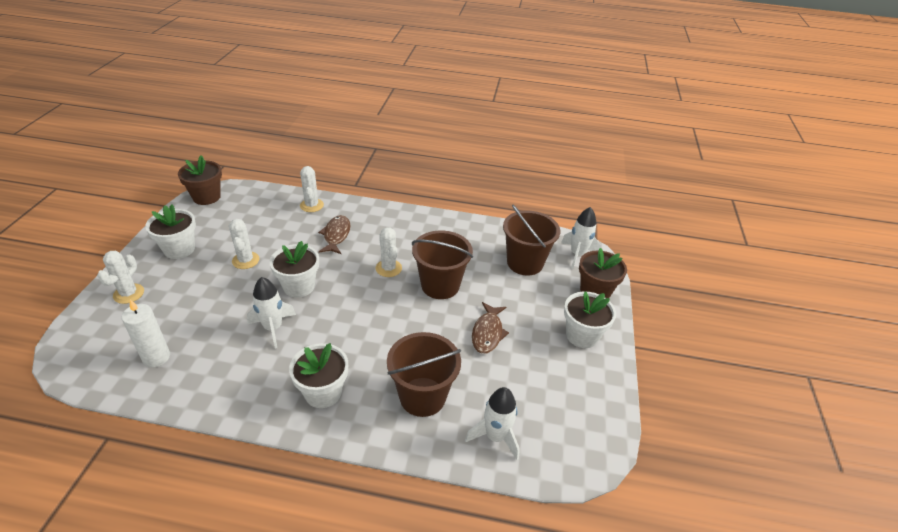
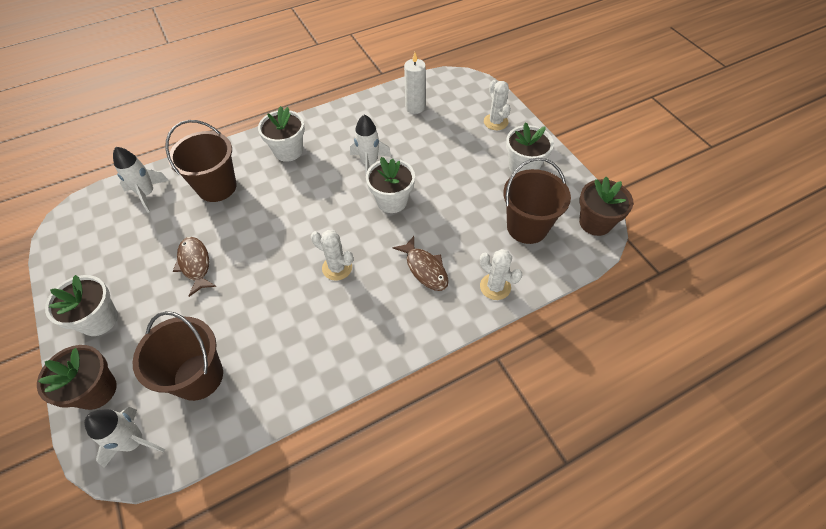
camera: 145 degrees right, 15 degrees up
white cactus [229,219,260,269] -> none
brown bucket [412,231,473,299] -> brown bucket moved to [503,158,571,244]

